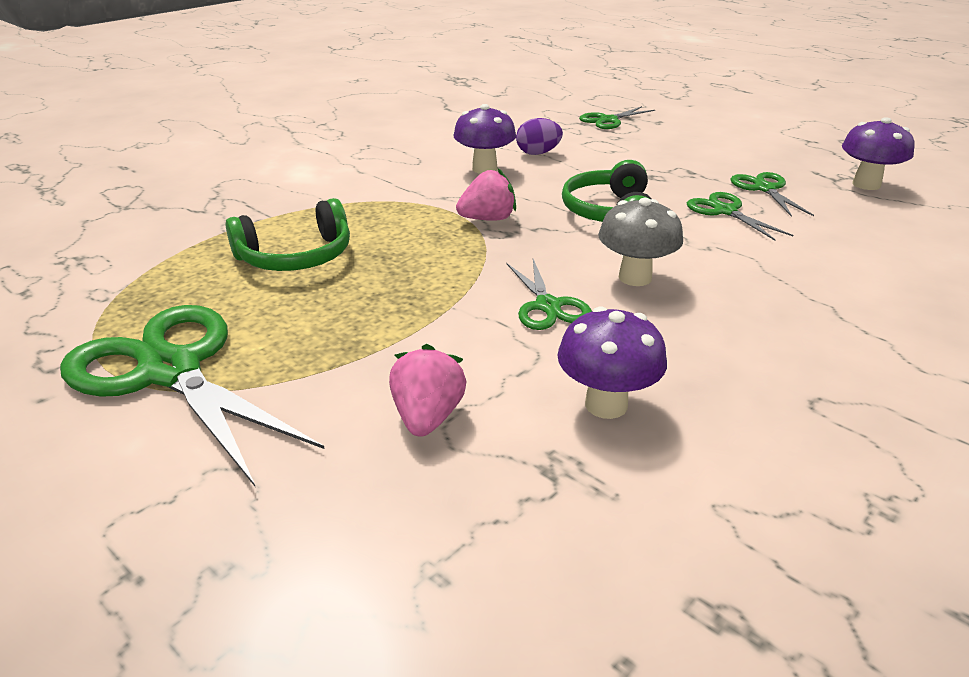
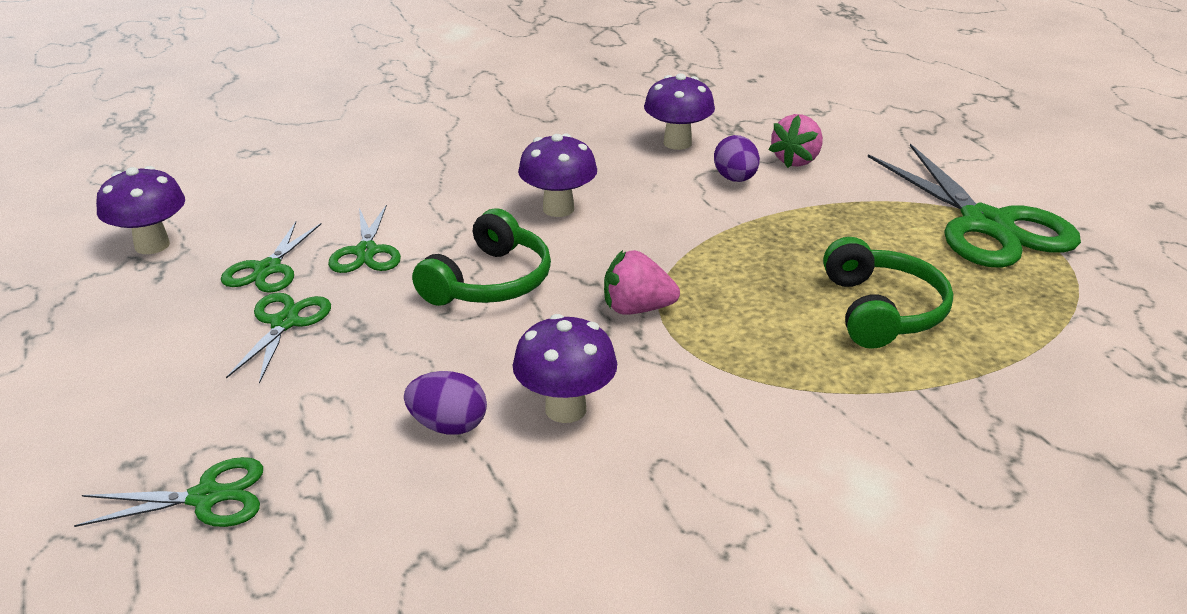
camera: 155 degrees left, 0 degrees up
green headphones [225,198,350,271] -> green headphones turned 90 degrees clockwise [823,237,953,349]
green scissors [507,259,592,330] -> green scissors moved to [226,293,331,384]
grey mushroom [598,198,683,286] -> purple mushroom [518,134,597,217]
none -> purple egg [714,135,760,182]

